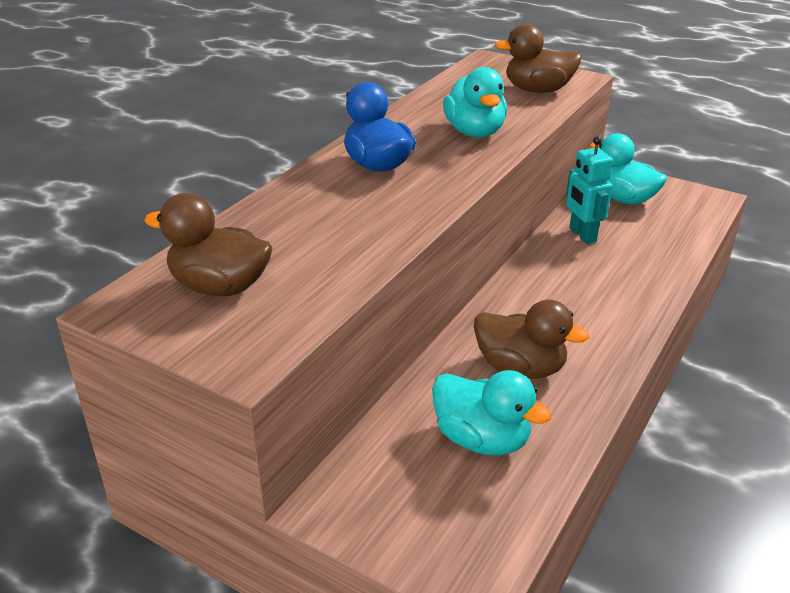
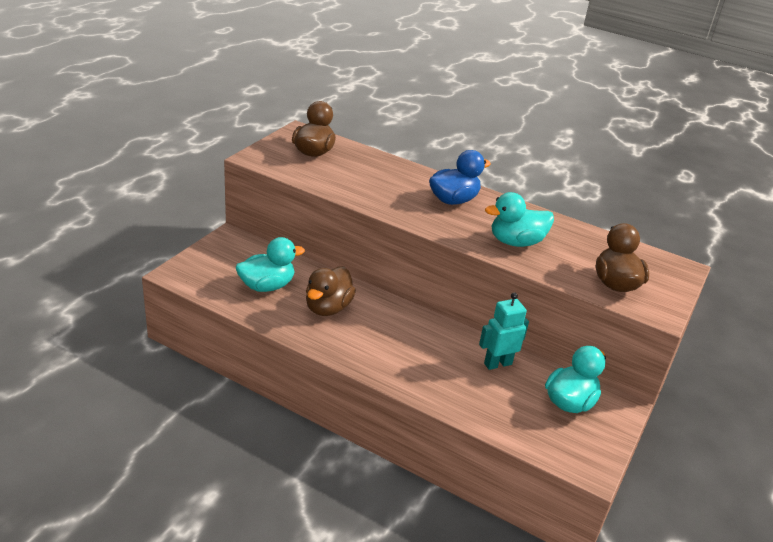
camera: 85 degrees right, 0 degrees up
turquoise duck [432,370,551,455] -> turquoise duck turned 150 degrees counterclockwise [236,237,305,292]

